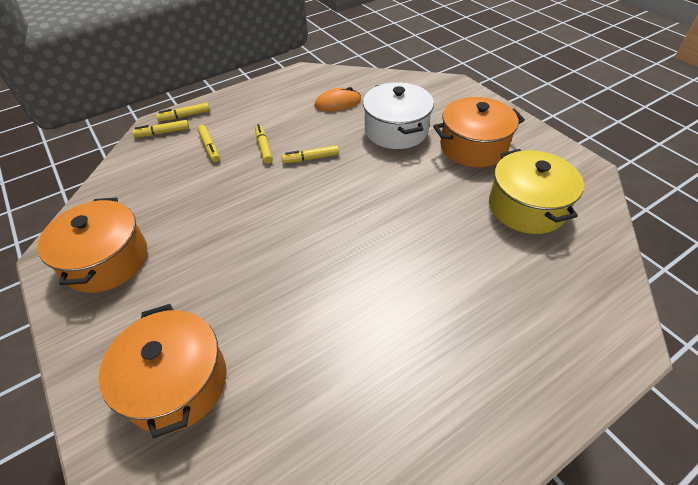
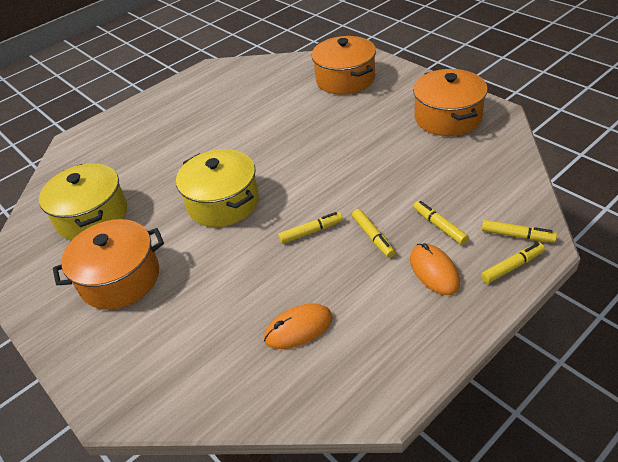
camera: 175 degrees right, 5 degrees down
yellow marker [132,120,189,138] -> yellow marker turned 45 degrees clockwise [482,220,557,243]
white pot [363,82,434,149] -> none
none -> yellow pot [176,149,259,227]
none -> orange mouse [410,243,460,295]

